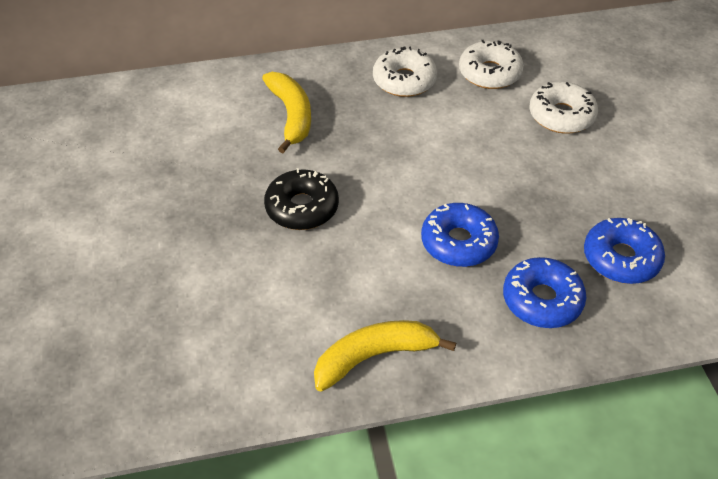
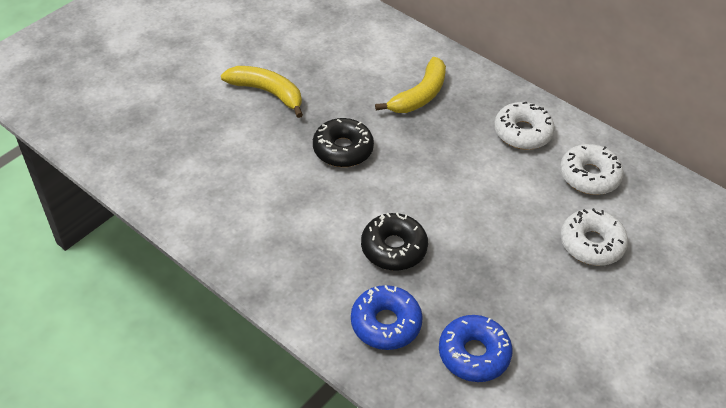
camera: 50 degrees right, 0 degrees up
yellow banana [314,320,456,392] -> yellow banana moved to [221,66,303,118]
blue donut [421,203,499,267] -> black donut [361,213,428,271]

